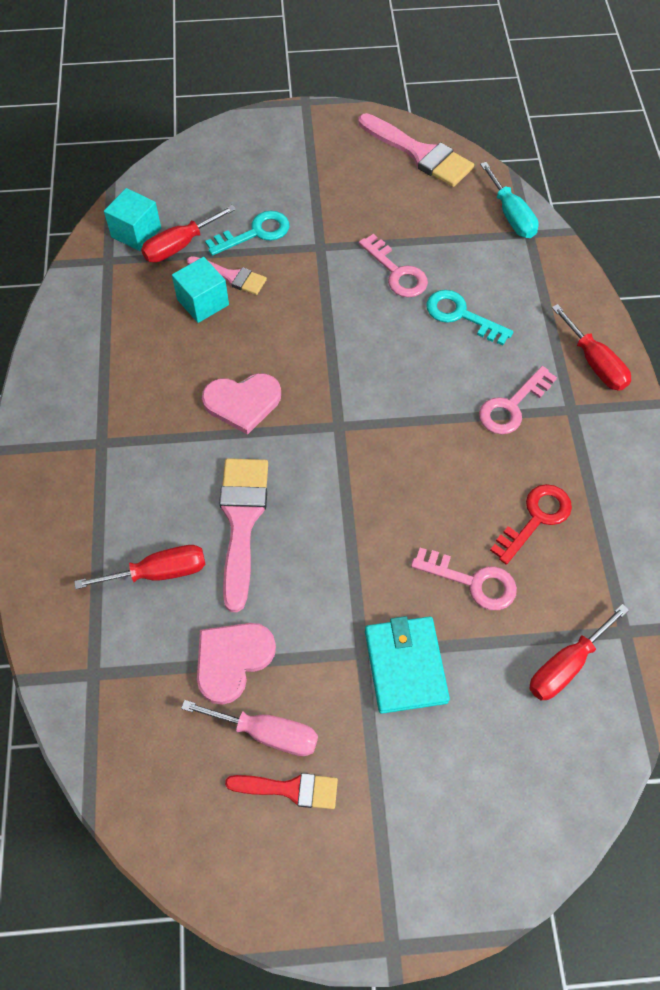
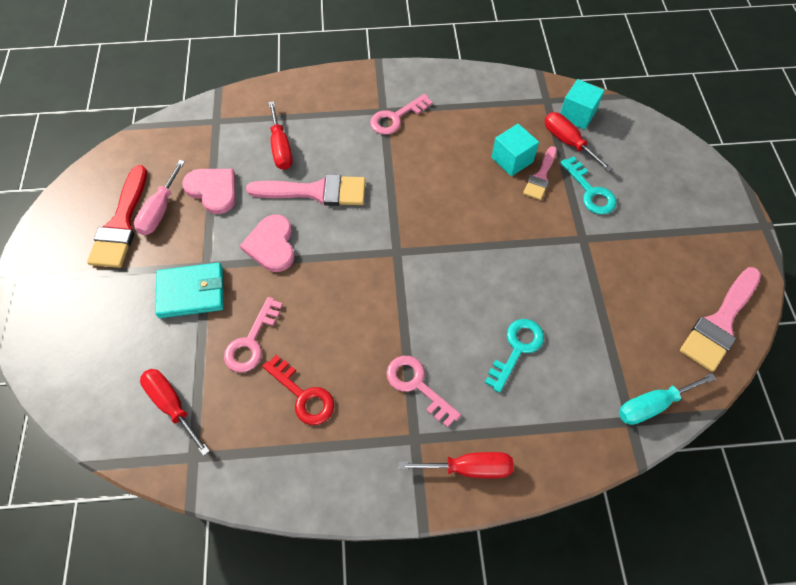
camera: 90 degrees right, 0 degrees up
pink heart [202,373,281,435] -> pink heart moved to [240,215,295,272]
red brush [225,773,338,809] -> red brush [87,165,147,268], size x1.69
pink key [359,234,428,297] -> pink key moved to [370,94,433,135]
red screwdriver [552,304,631,391] -> red screwdriver turned 150 degrees counterclockwise [399,452,514,478]

